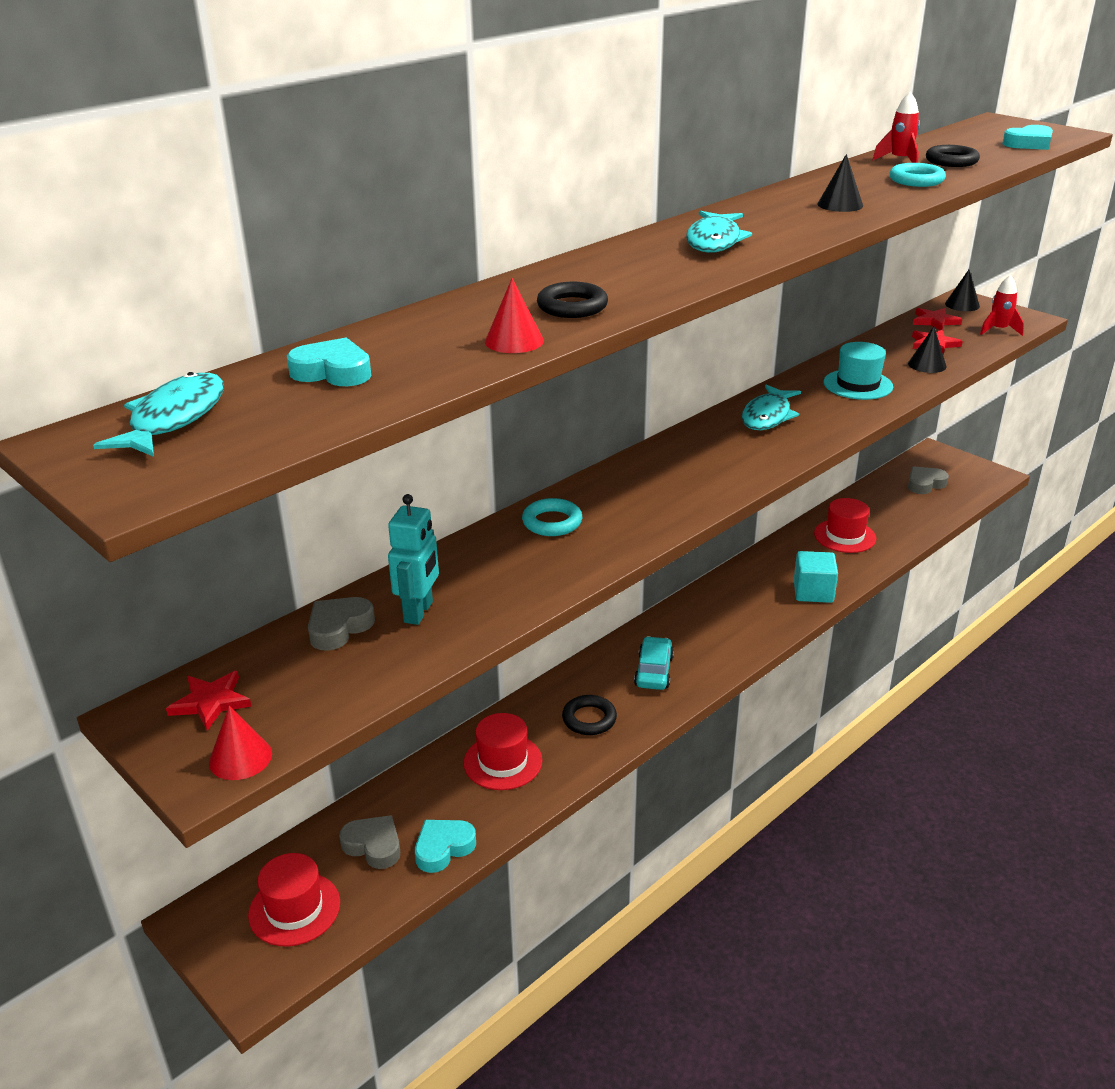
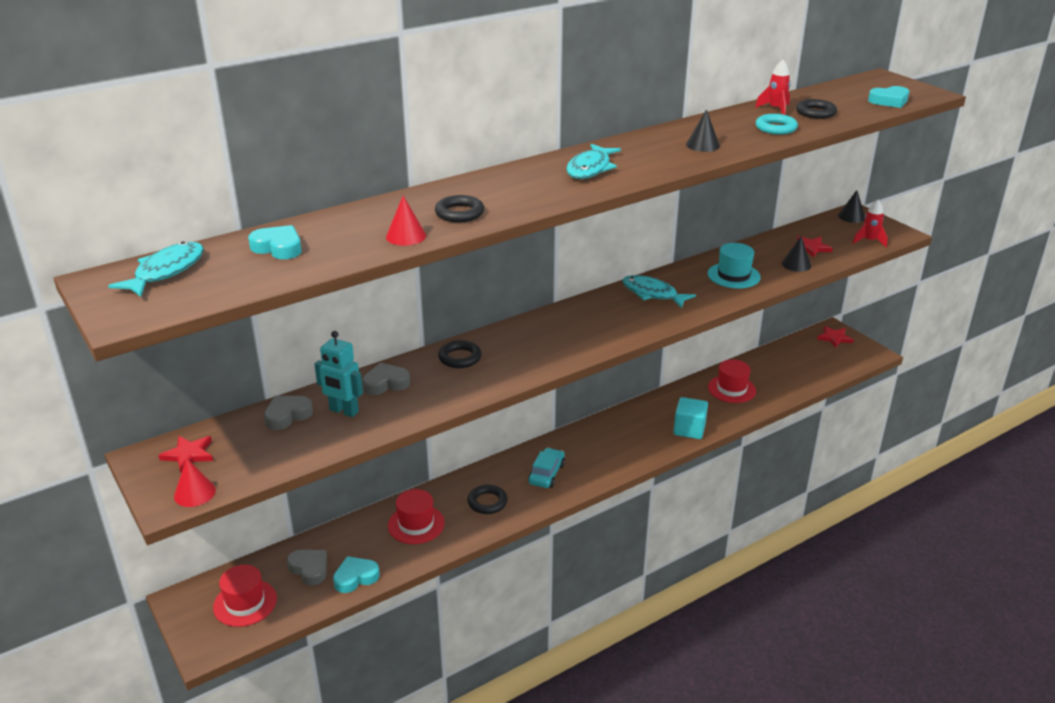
camera: 10 degrees right, 0 degrees up
turquoise robot [388,494,439,625] -> turquoise robot turned 90 degrees clockwise [314,331,363,417]
turquoise ring [522,498,582,536] -> black ring [438,340,481,368]
turquoise fish [742,385,801,430] -> turquoise fish turned 90 degrees clockwise [622,275,696,308]
grey heart [908,466,949,494] -> grey heart moved to [362,363,410,395]
red star [913,308,962,330] -> red star moved to [817,326,854,348]

